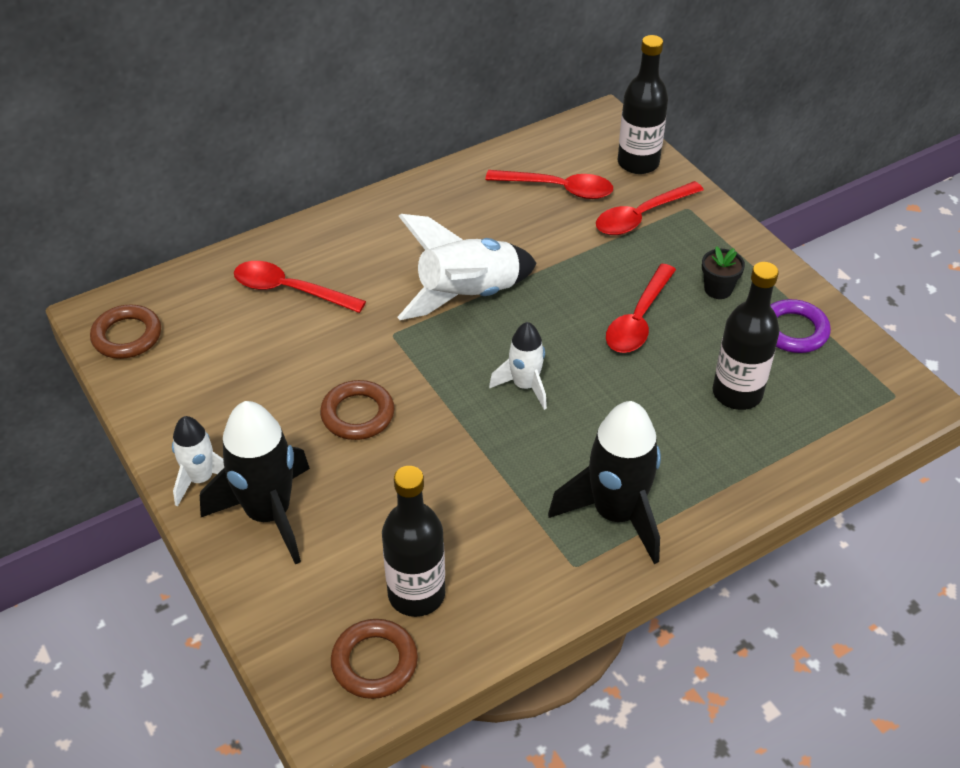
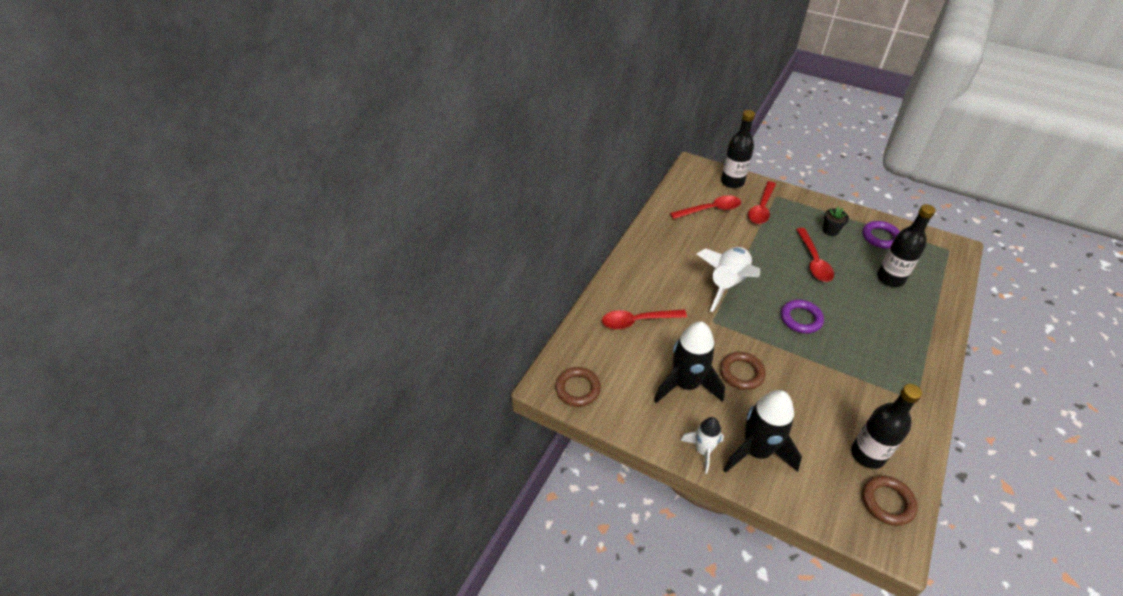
camera: 30 degrees left, 0 degrees up
white rocket [489,322,547,410] -> purple ring [781,300,824,333]
black rocket [548,401,661,564] -> black rocket moved to [654,321,725,403]

